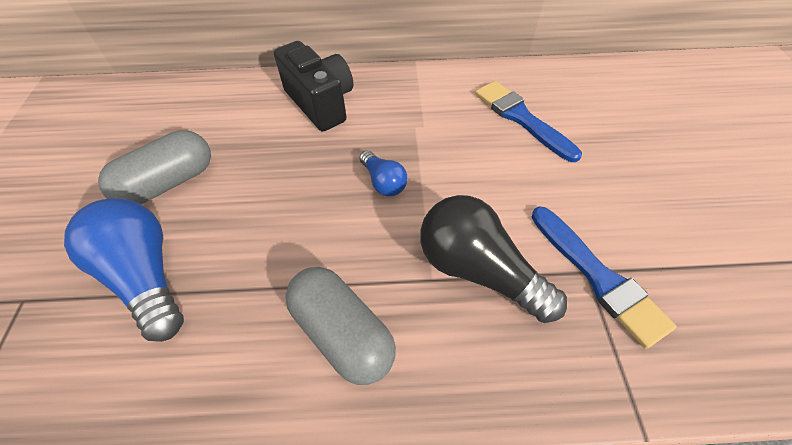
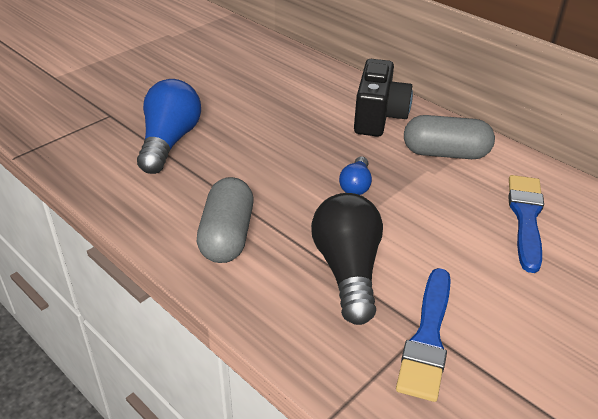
camera: 45 degrees right, 15 degrees down
grey capsule [98,130,211,204] -> grey capsule moved to [404,115,495,159]

